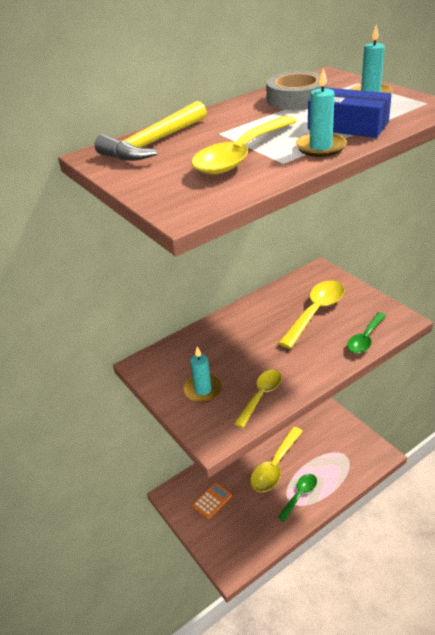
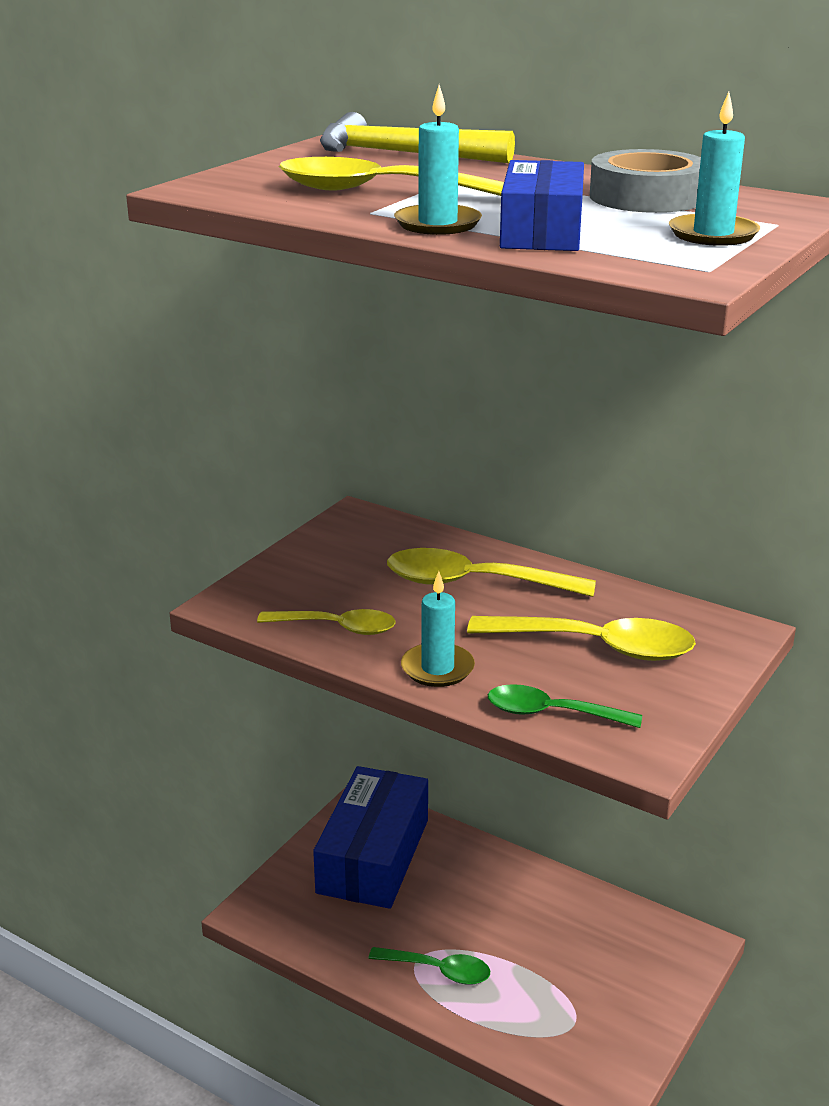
camera: 65 degrees right, 10 degrees down
turquoise candle [183,347,222,403] -> turquoise candle moved to [401,571,475,687]
orange calculator [192,482,232,519] -> blue box [313,766,428,909]
yellow spoon [250,427,303,492] -> yellow spoon moved to [387,548,596,597]

